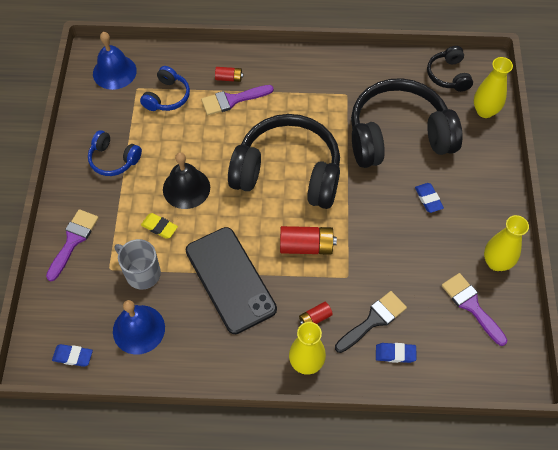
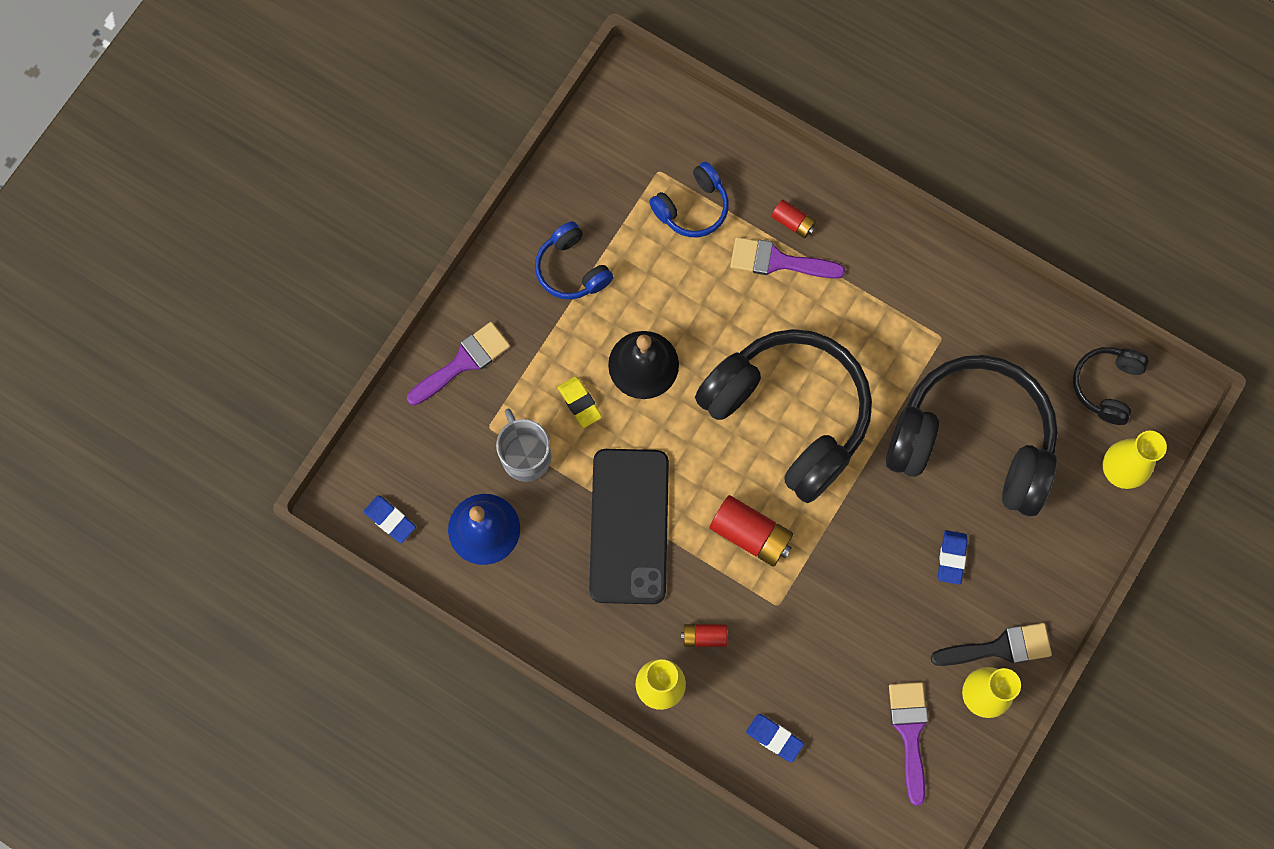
camera: 30 degrees right, 15 degrees up
blue bell [93,32,137,90] -> none
black brush [335,291,407,353] -> black brush moved to [931,623,1052,666]

